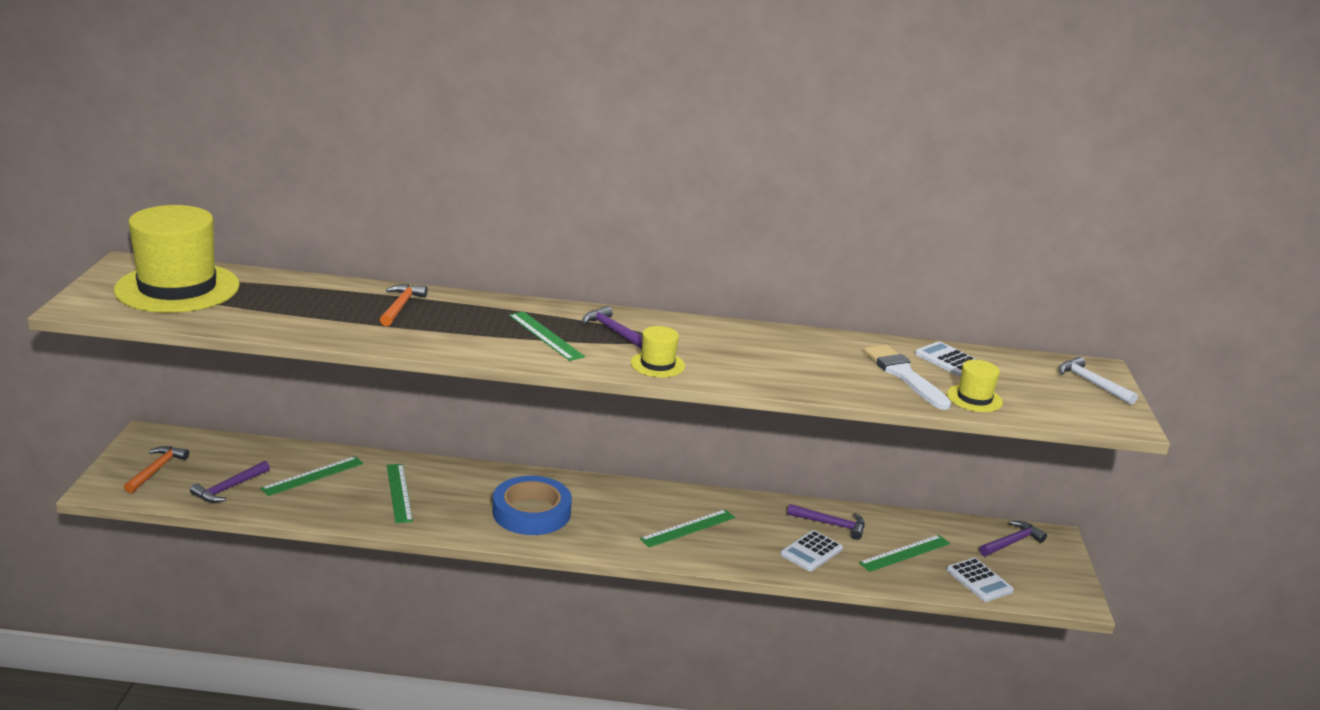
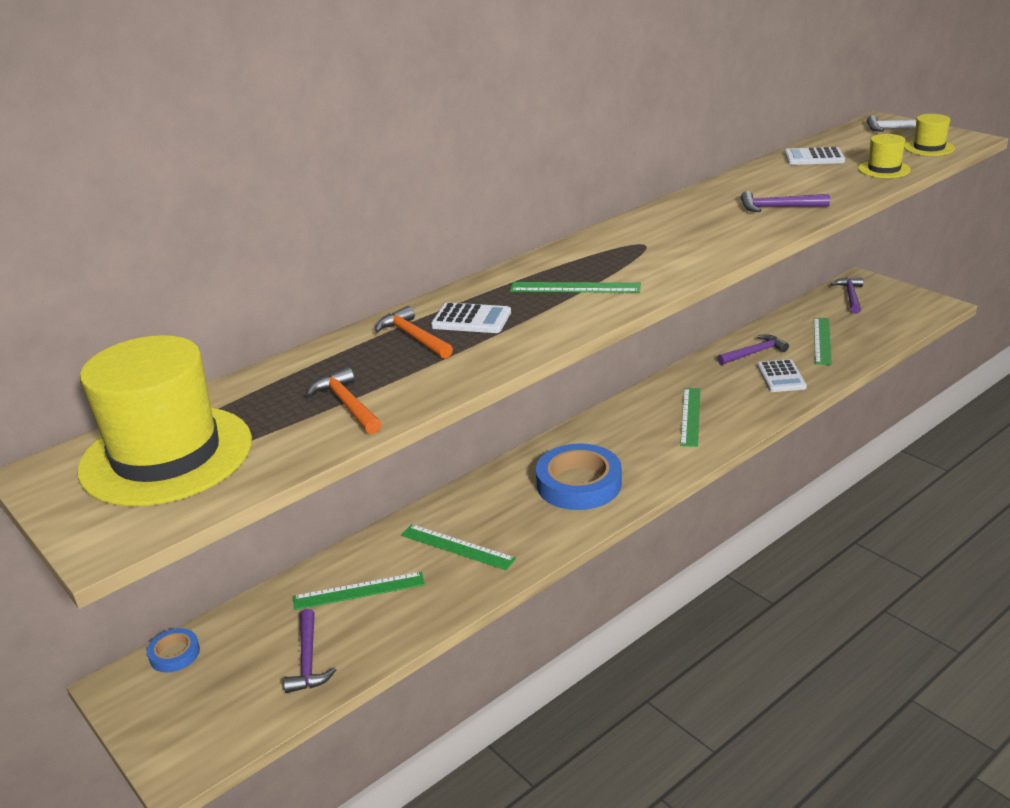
camera: 40 degrees left, 5 degrees up
orange hammer [124,446,189,493] -> orange hammer moved to [306,367,382,434]
green ruler [260,456,363,496] -> green ruler turned 75 degrees clockwise [293,572,425,610]
purple hammer [582,306,642,349] -> purple hammer moved to [741,191,830,212]
yellow hat [631,326,685,377] -> yellow hat moved to [904,114,955,156]
white brush [864,345,951,410] -> none
white calculator [947,558,1014,602] -> white calculator moved to [431,303,511,333]
none -> blue tape [147,628,200,673]

